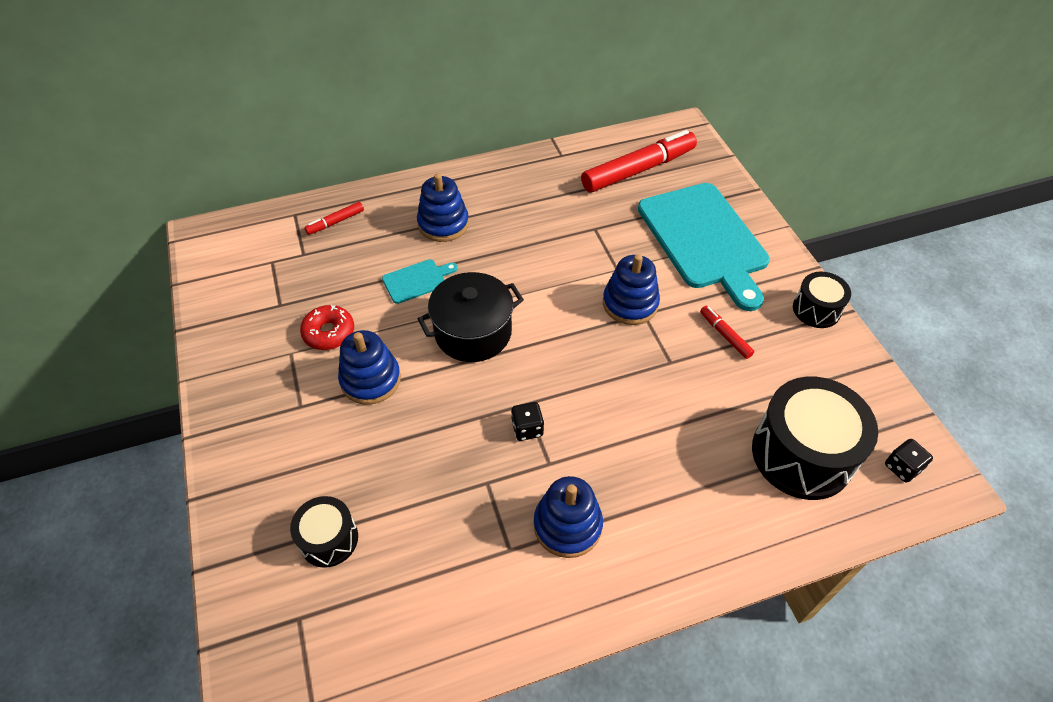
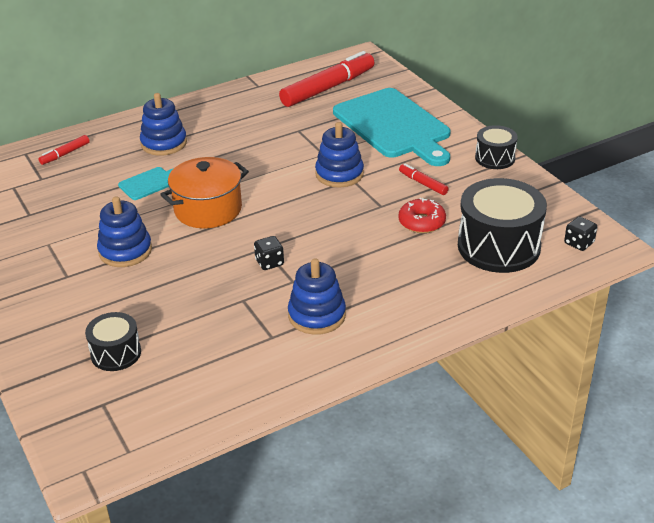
camera: 10 degrees left, 15 degrees down
red donut [300,305,354,350] -> red donut moved to [398,198,446,233]
black pot [418,272,524,362] -> orange pot [160,157,249,228]

